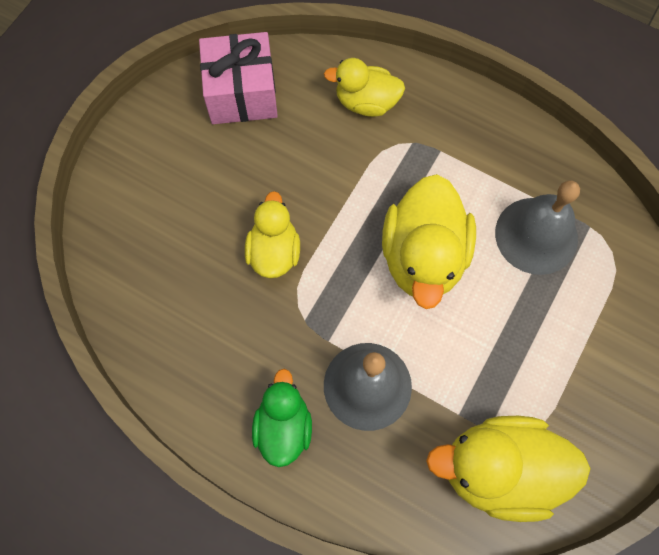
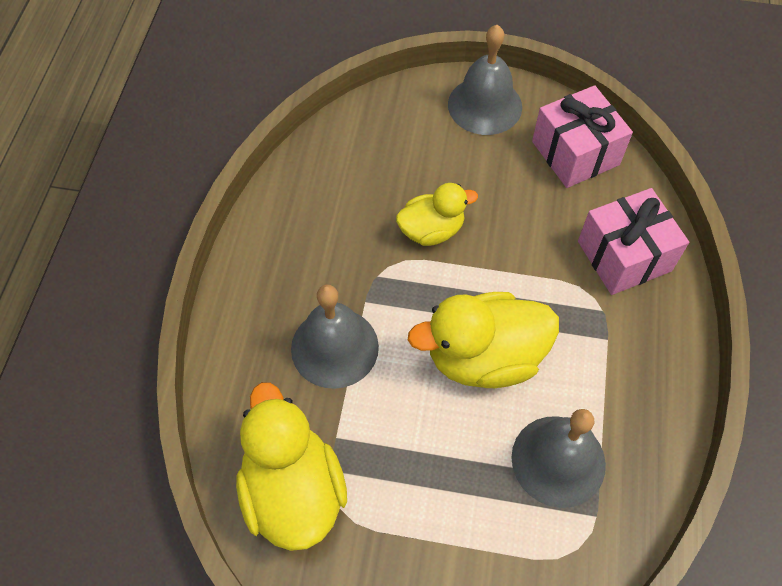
camera: 70 degrees right, 10 degrees down
green duck [252,369,312,467] -> none
yellow duck [324,58,405,117] -> pink gift [578,188,689,295]
none -> grey bell [448,25,522,135]

